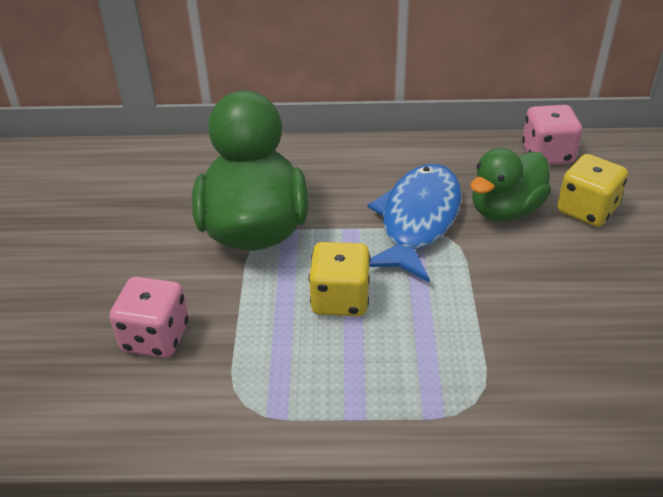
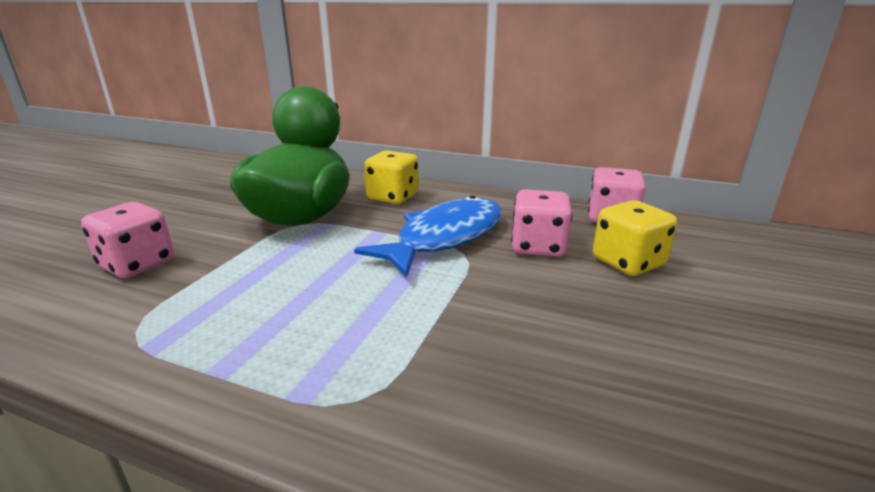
camera: 20 degrees right, 15 degrees down
yellow dice [309,242,371,316] -> yellow dice moved to [364,150,419,204]
green duck [470,148,551,222] -> pink dice [511,189,572,257]

